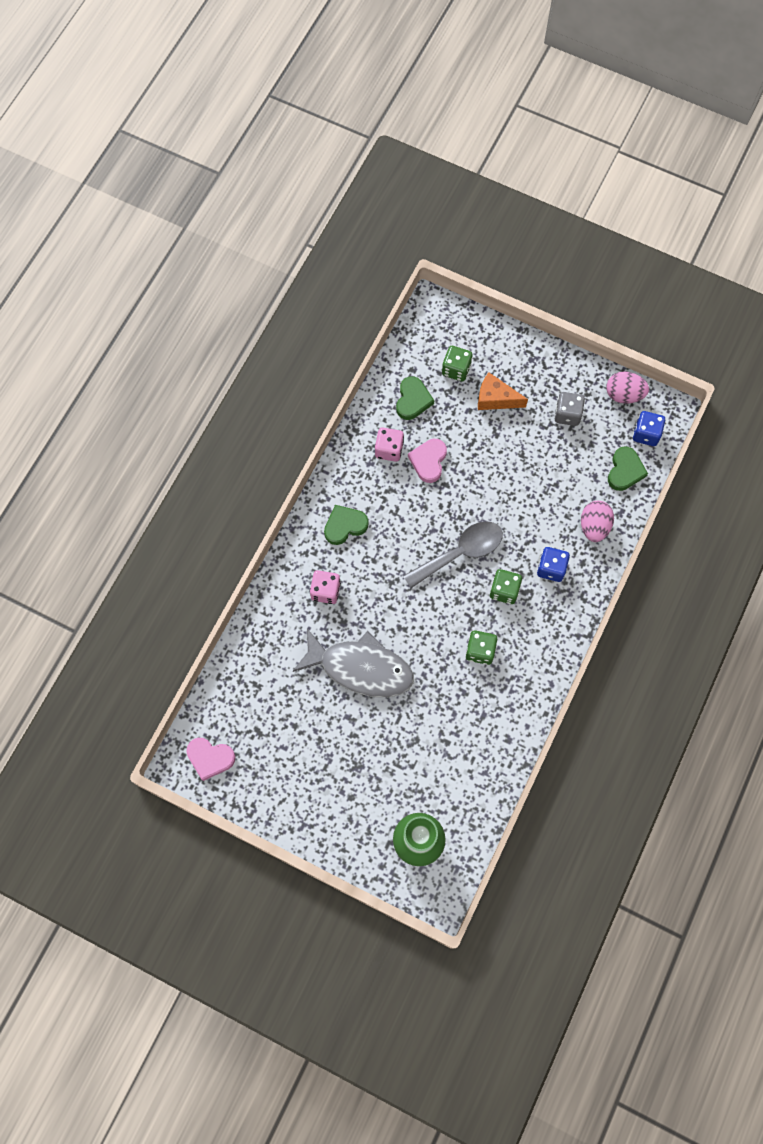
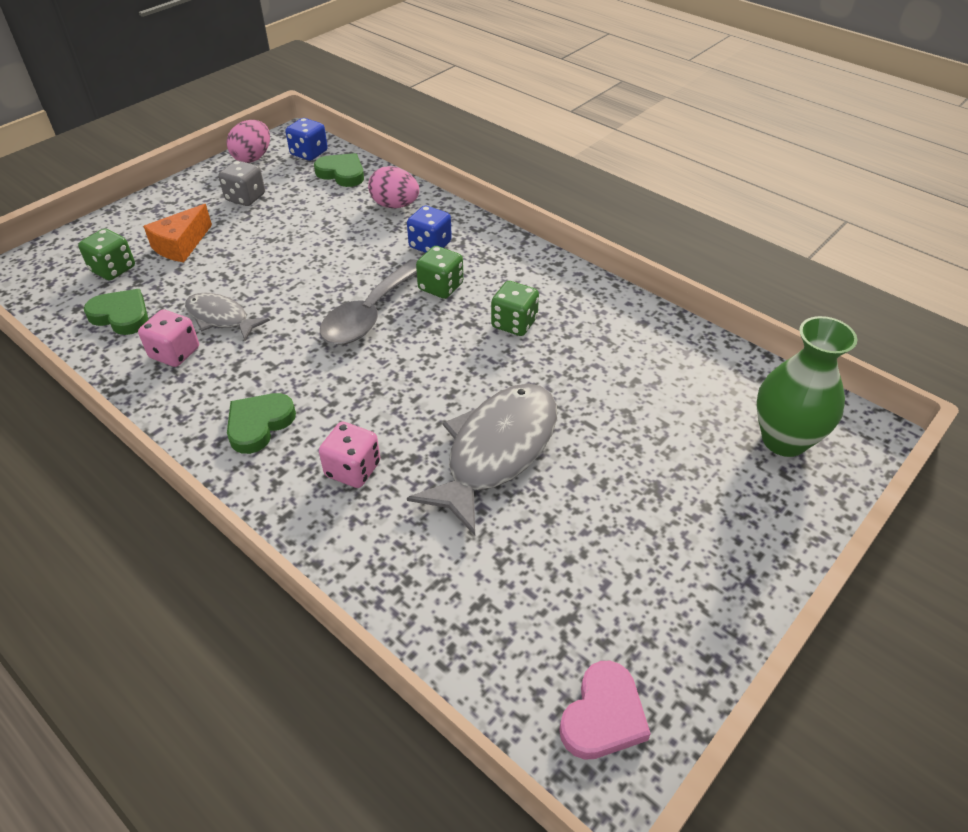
camera: 75 degrees left, 25 degrees down
green heart [324,505,369,545] -> green heart turned 45 degrees clockwise [227,393,296,454]
grey spoon [403,521,503,588] -> grey spoon turned 135 degrees counterclockwise [320,259,418,345]
pink heart [408,439,447,483] -> grey fish [185,293,270,341]

